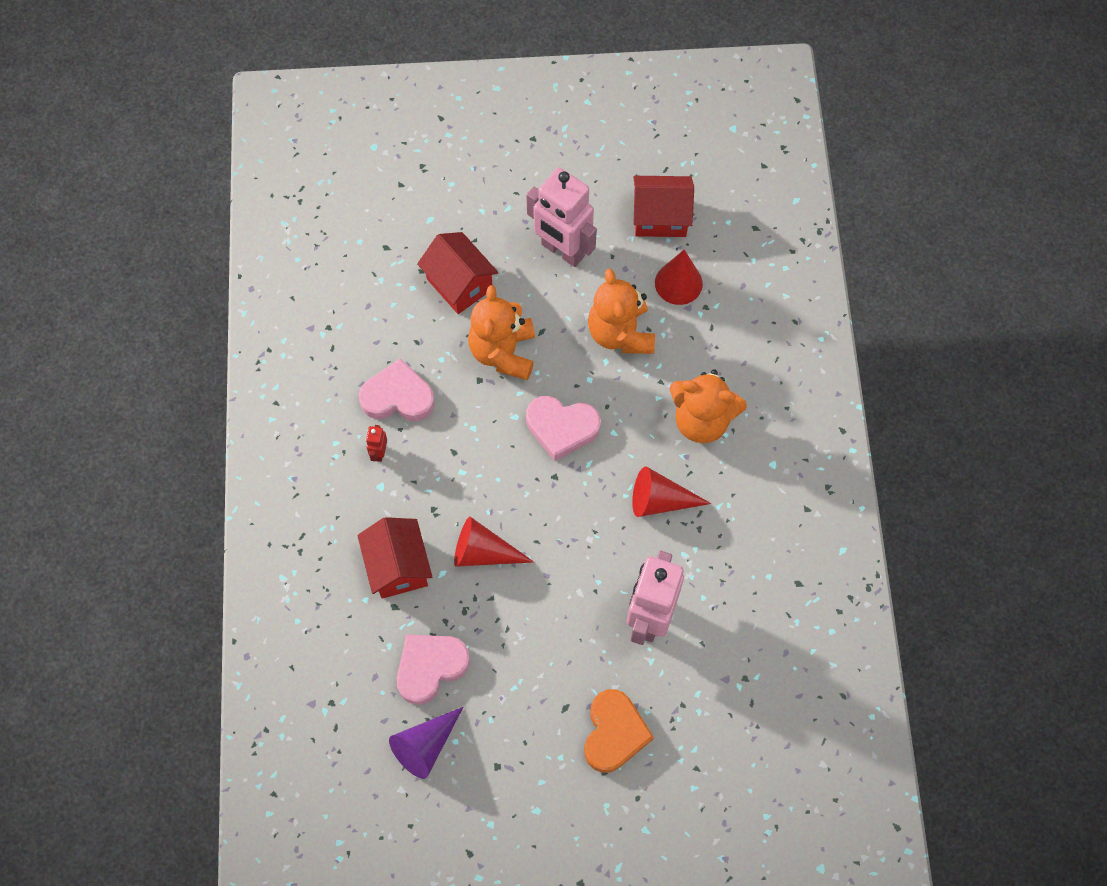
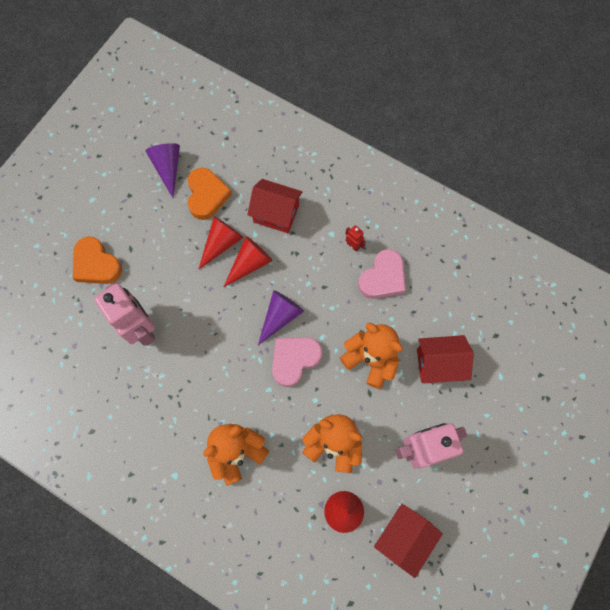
camera: 125 degrees right, 5 degrees up
pink heart [397,635,470,705] -> orange heart [187,168,232,220]
red cone [632,466,711,517] -> red cone moved to [198,216,244,270]
none -> purple cone [258,290,304,345]

